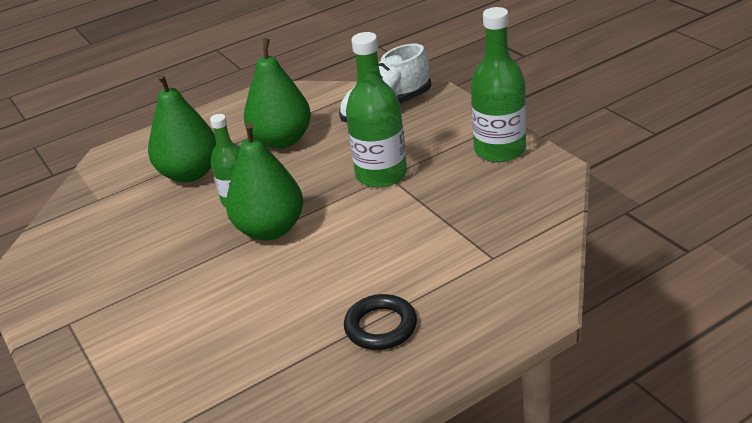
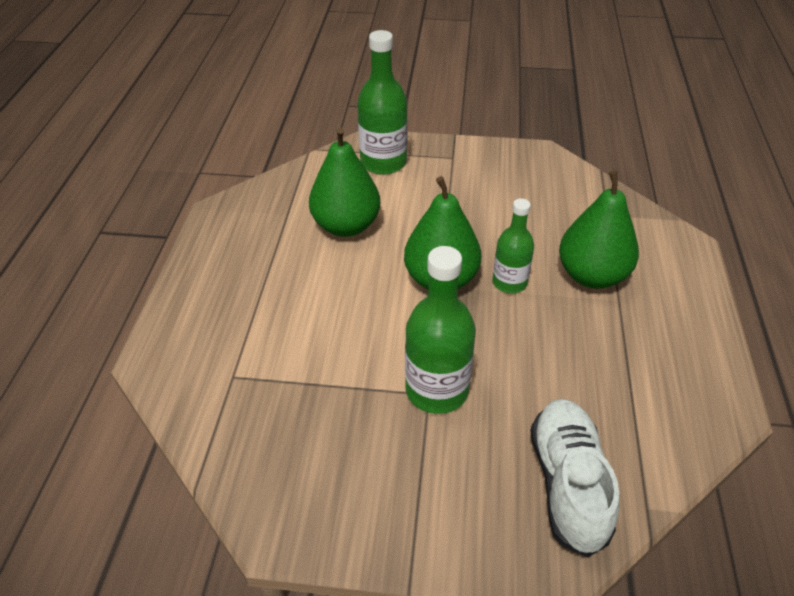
camera: 125 degrees right, 10 degrees up
green pear [244,38,311,149] -> green pear moved to [309,127,380,237]
black ring [344,294,417,350] -> none
green bottle [471,7,526,162] -> green bottle moved to [357,30,408,175]

